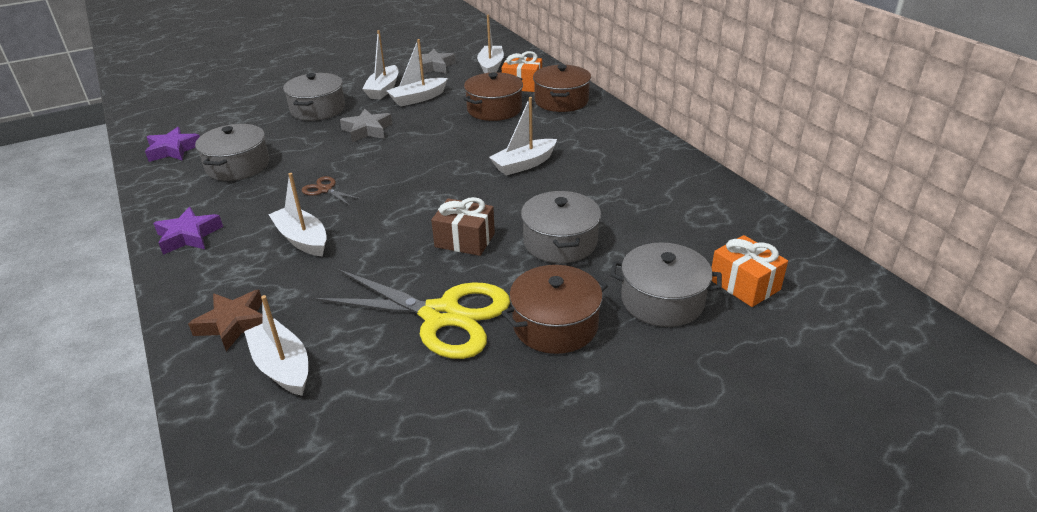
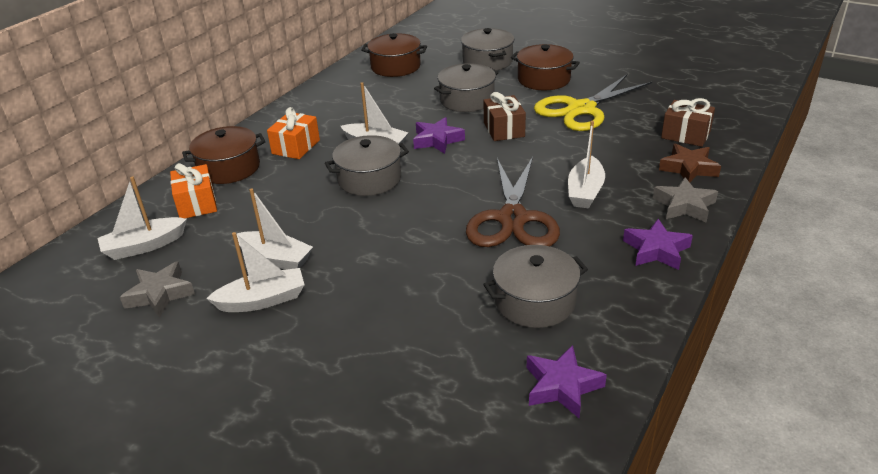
camera: 120 degrees left, 0 degrees up
white boat [244,295,308,396] -> brown gift [661,98,715,147]
grey pot [283,73,345,121] -> grey pot moved to [325,135,409,196]
brown scissors [302,176,361,206] -> brown scissors [466,157,560,247], size x2.38
yellow scissors [313,269,510,359] -> yellow scissors turned 120 degrees counterclockwise [534,75,652,131]
grey star [340,109,393,142] -> grey star moved to [653,177,718,223]
brown pot [464,72,523,121] -> brown pot moved to [361,33,427,77]
orange gift [712,235,788,307] -> orange gift moved to [267,107,320,159]
none -> purple star [413,117,465,154]

